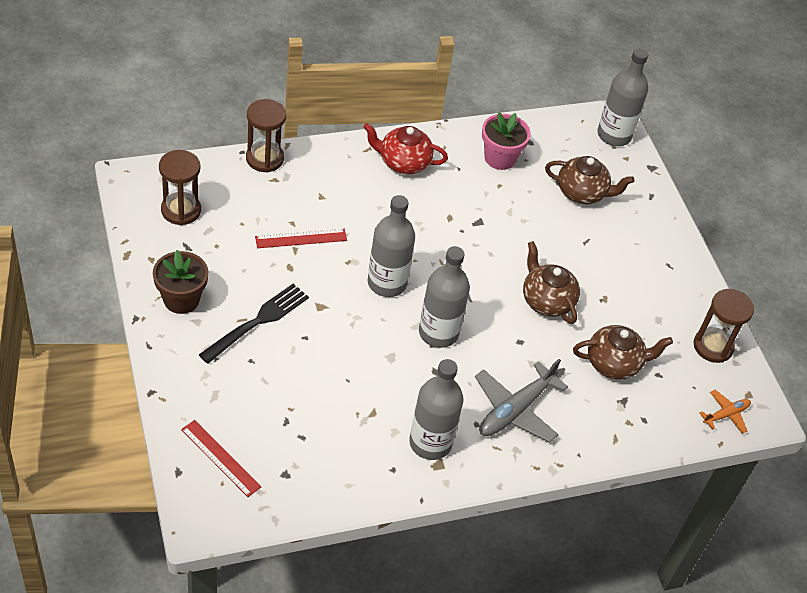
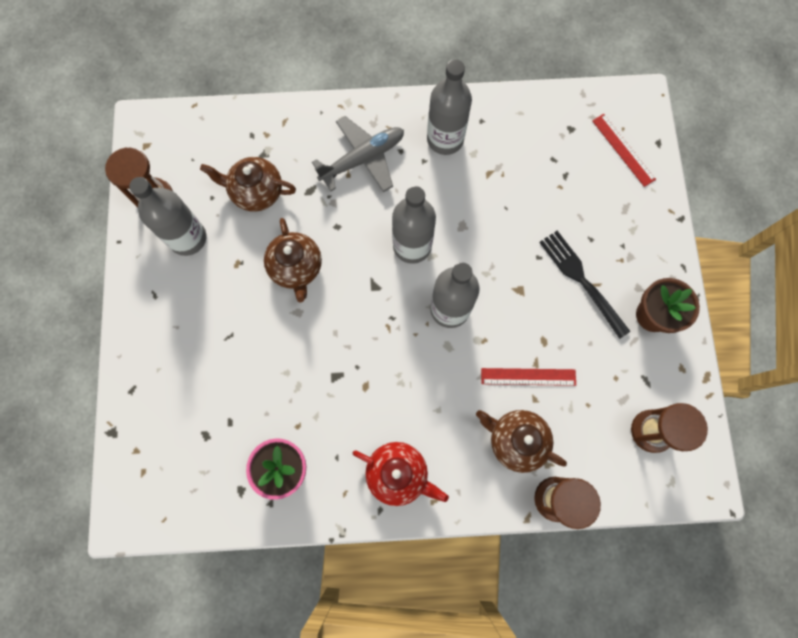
camera: 160 degrees left, 25 degrees up
black fork [199,284,309,364] -> black fork turned 90 degrees clockwise [539,231,630,339]
brown teapot [545,156,634,204] -> brown teapot moved to [476,410,567,473]
grey bottle [597,48,648,146] -> grey bottle moved to [129,177,206,256]
orange plane [699,390,751,434] -> none

